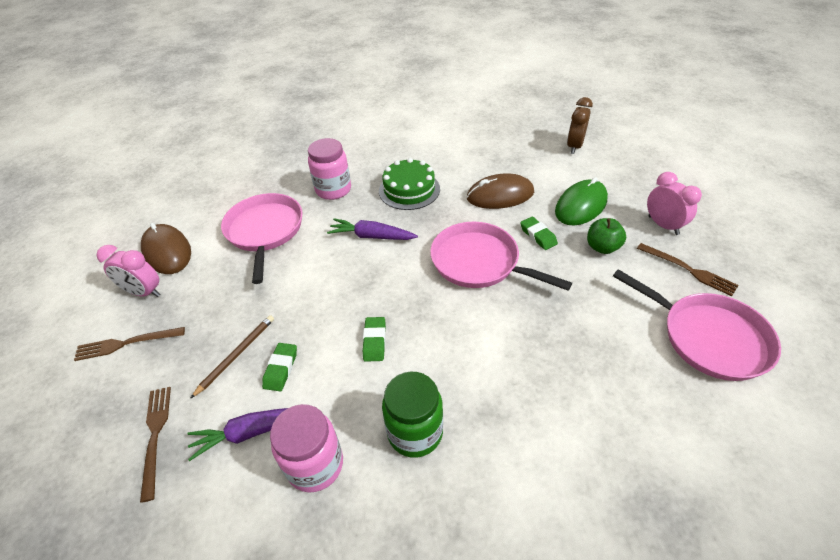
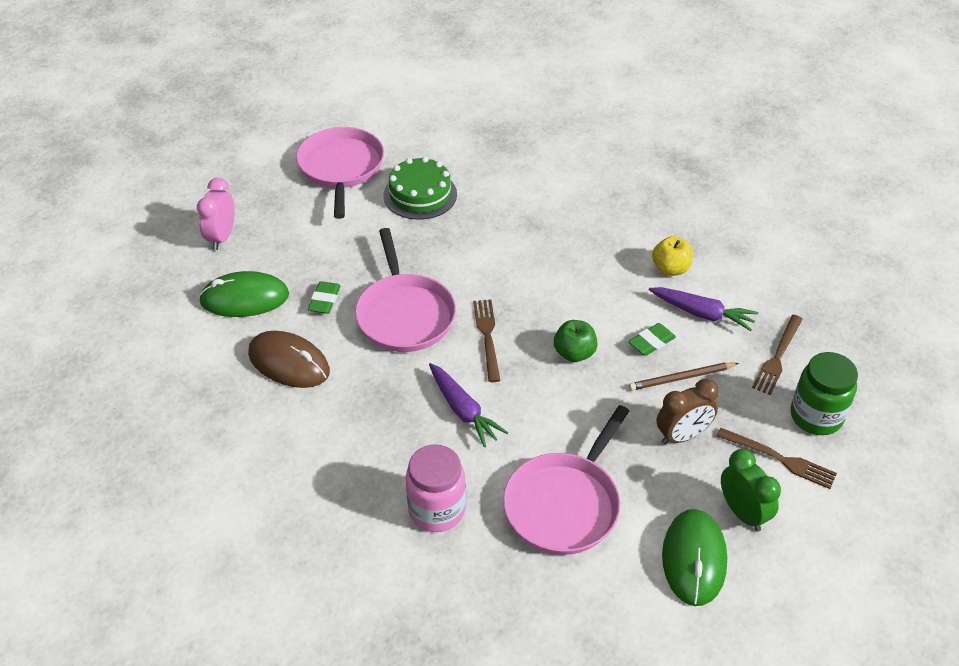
camera: 140 degrees left, 0 degrees up
pink clock [96,245,160,297] -> green clock [721,449,781,532]
brown mouse [141,223,191,274] -> green mouse [662,509,727,606]
pink jar [270,404,343,492] -> yellow apple [652,236,693,276]
green eraser [363,317,386,362] -> none
green cake [379,158,440,210] -> green cake moved to [383,157,457,220]
green jar [382,371,443,458] -> green jar moved to [791,352,858,435]
brown clock [567,97,593,154] -> brown clock moved to [656,379,719,445]
green apple [587,218,626,254] -> green apple moved to [554,320,598,362]
brown fork [637,243,739,296] -> brown fork moved to [473,299,500,382]

